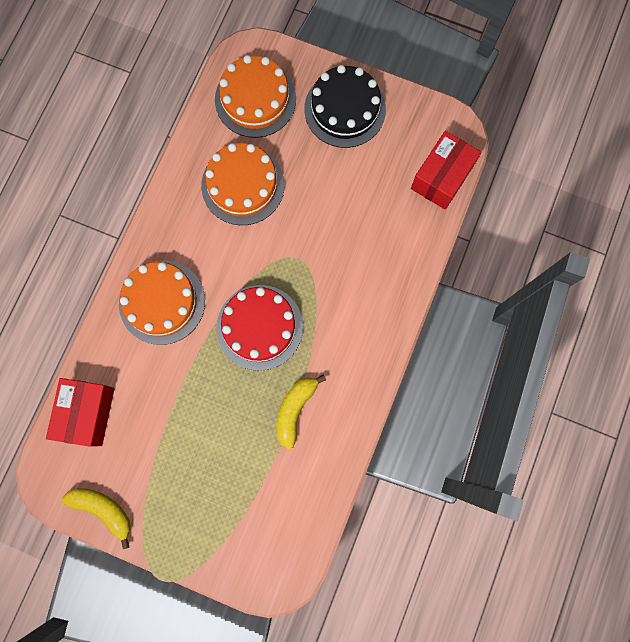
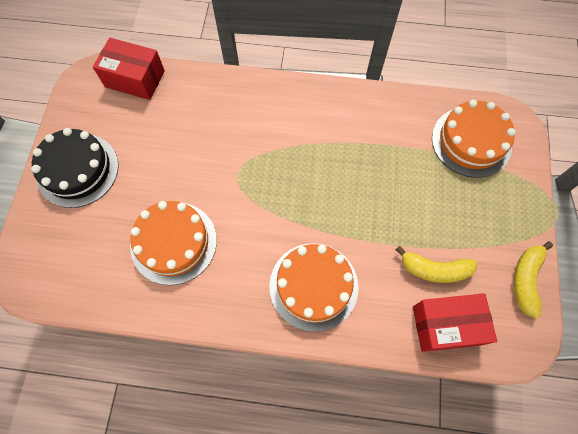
camera: 105 degrees left, 10 degrees down
orange cake [215,55,296,138] -> orange cake moved to [432,100,516,178]
red cake [216,285,303,371] -> none
yellow banana [277,374,326,450] -> yellow banana moved to [396,246,477,283]

